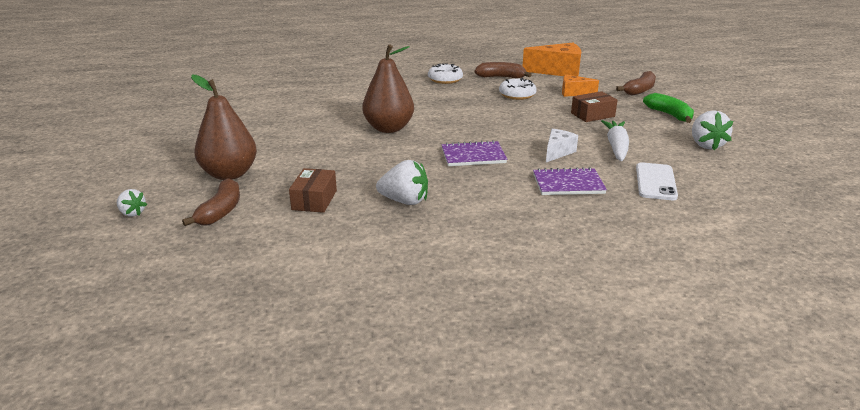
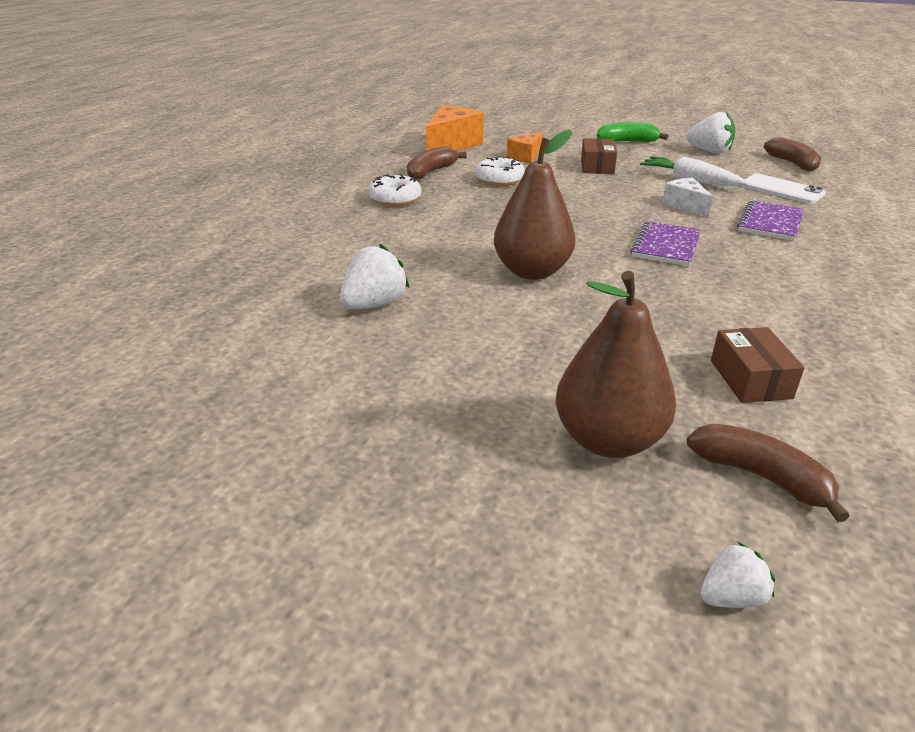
camera: 60 degrees left, 5 degrees up
brown box [289,168,337,213] -> brown box turned 45 degrees clockwise [711,327,804,403]
white strawberry [376,160,428,205] -> white strawberry moved to [340,244,409,309]
brown banana [616,71,656,95] -> brown banana moved to [764,137,822,172]

